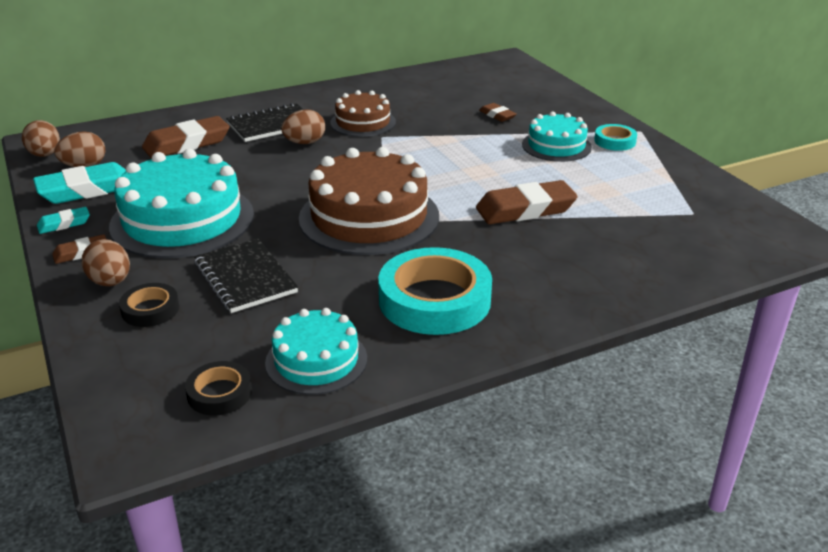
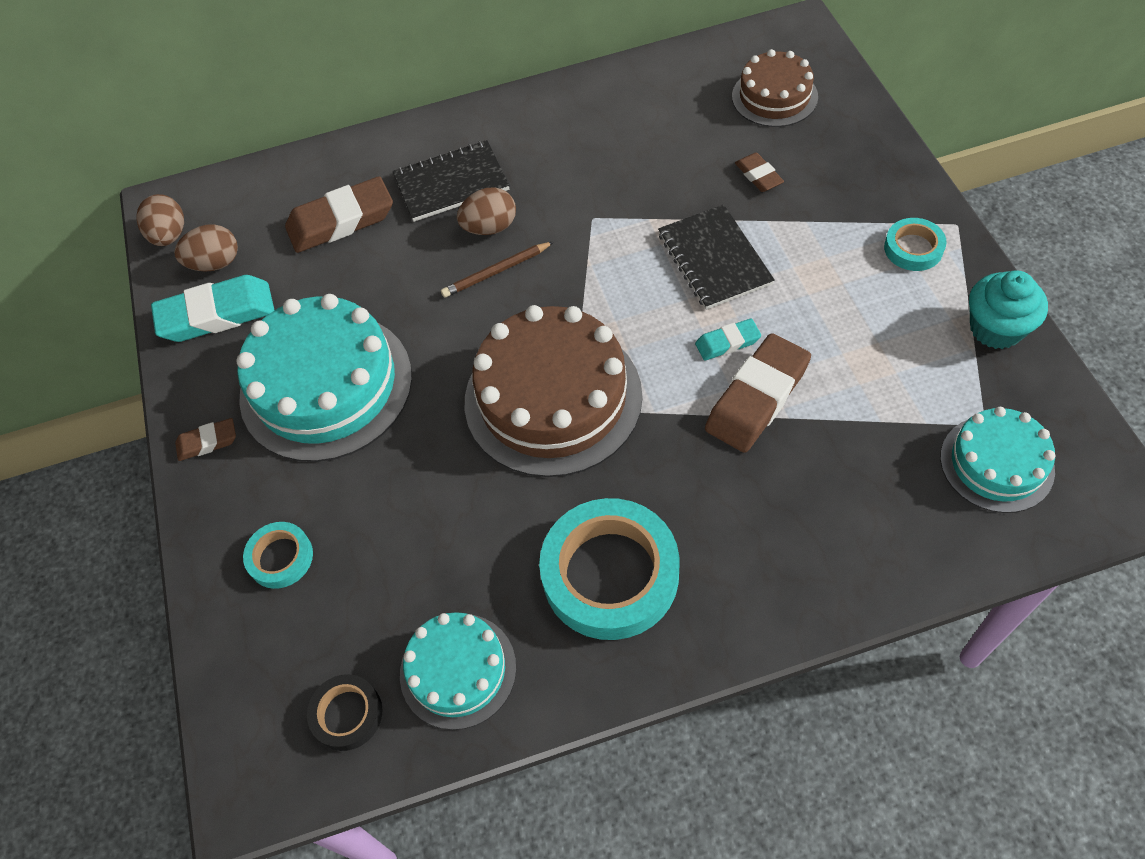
camera: 15 degrees right, 25 degrees up
turquoise eraser [37,207,90,234] -> turquoise eraser moved to [695,319,761,361]
brown egg [82,239,130,286] -> none
black tape [119,283,179,327] -> turquoise tape [243,522,313,589]
black notebook [194,239,298,313] -> black notebook moved to [658,205,775,310]
brown cake [330,90,396,137] -> brown cake moved to [732,49,818,127]
brown eraser [476,180,578,224] -> brown eraser turned 45 degrees counterclockwise [705,333,811,453]
turquoise cake [522,111,592,162] -> turquoise cake moved to [940,407,1055,513]
none -> brown pencil [441,242,553,298]
none -> turquoise cupcake [969,270,1048,349]

